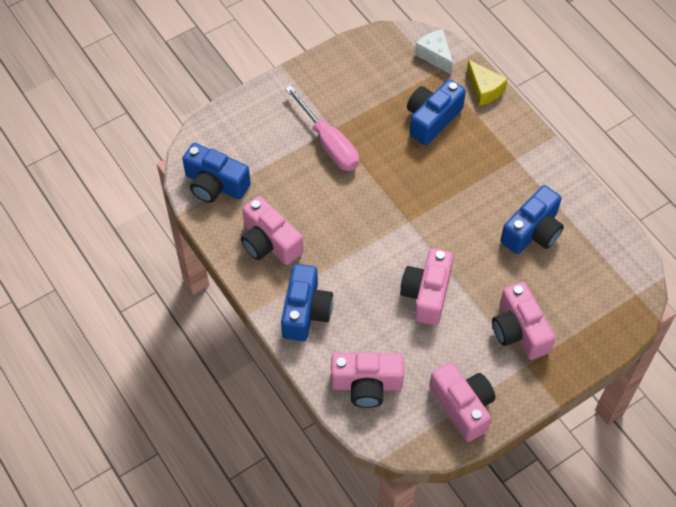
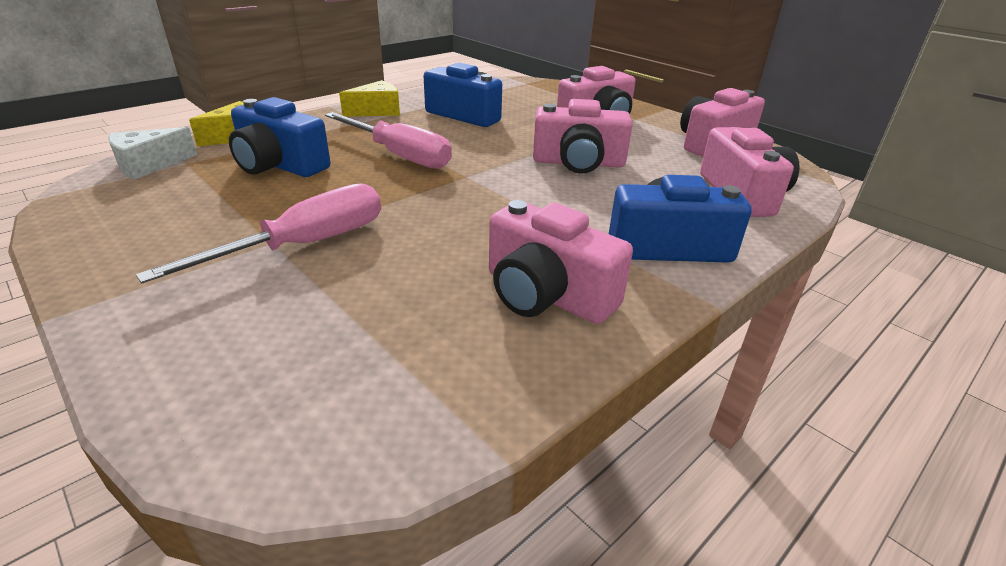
camera: 100 degrees left, 25 degrees down
blue camera [182,143,251,203] -> none
pink camera [241,196,303,265] -> pink camera turned 90 degrees clockwise [489,200,633,324]
none -> pink screwdriver [325,112,452,169]
none -> yellow cheese [339,80,400,117]

